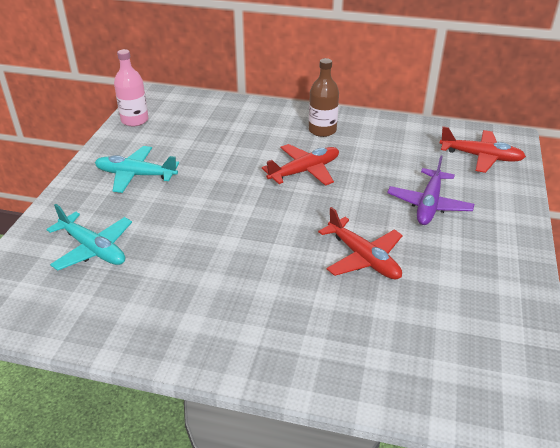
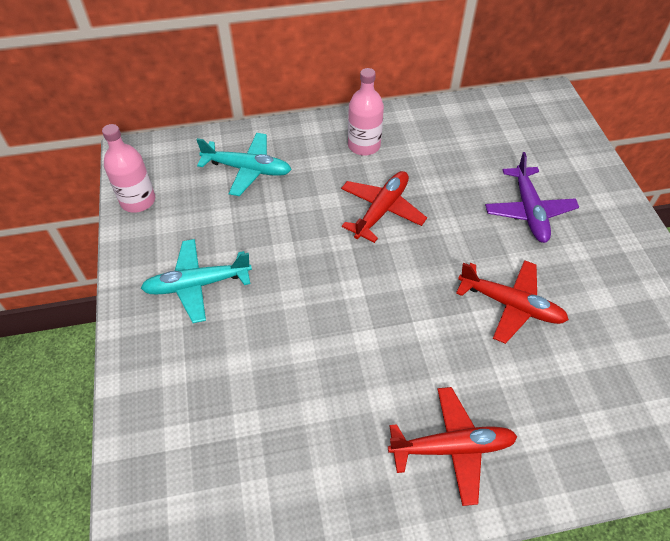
camera: 25 degrees left, 15 degrees up
turquoise plane [46,204,132,271] -> turquoise plane moved to [196,133,292,196]
brown bottle [309,58,339,137] -> pink bottle [348,68,384,156]
red plane [440,126,526,173] -> red plane moved to [388,387,518,506]

